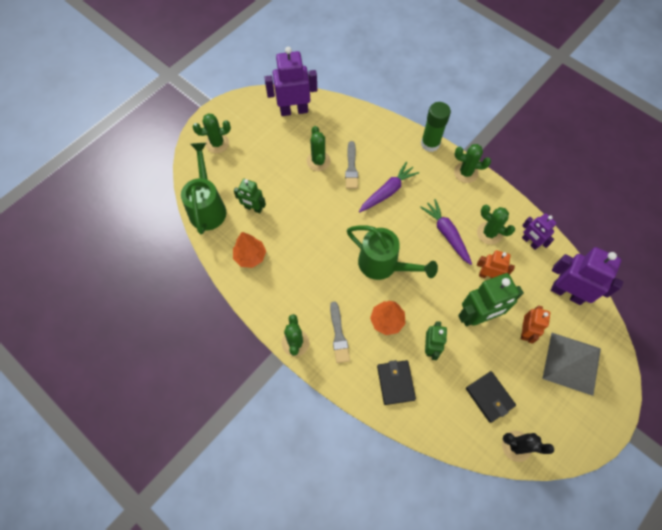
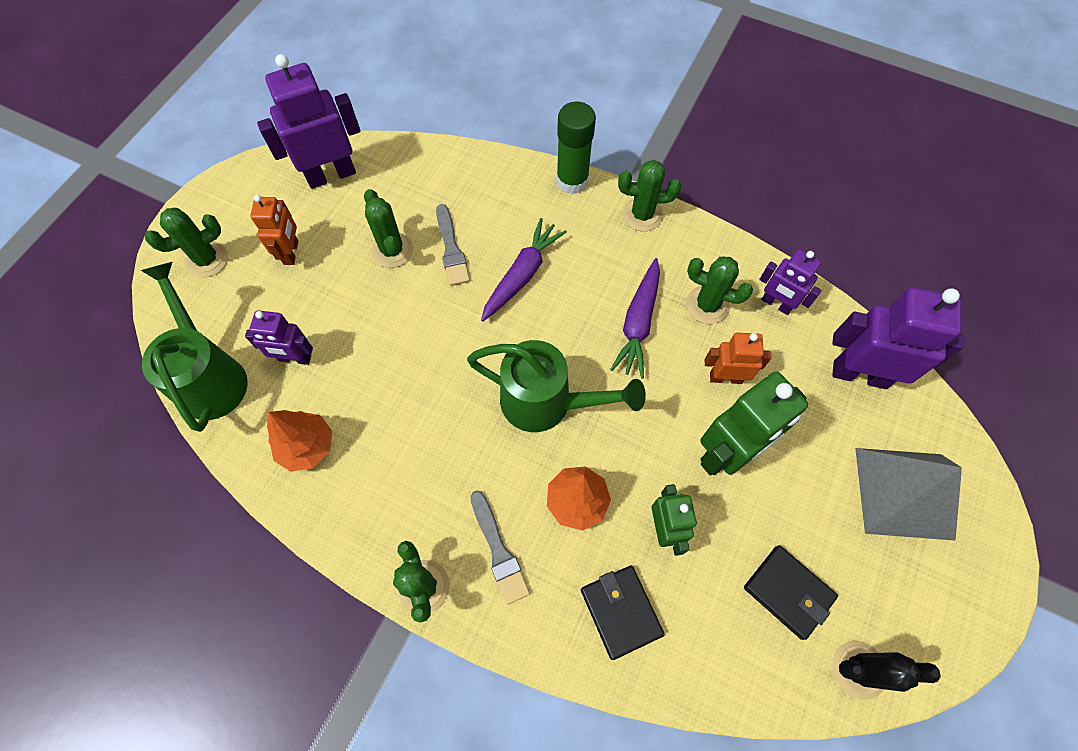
camera: 15 degrees left, 0 degrees up
green robot [234,179,266,213] -> purple robot [245,310,313,365]
purple carrot [420,199,472,265] -> purple carrot turned 120 degrees counterclockwise [610,258,660,378]
orange robot [521,306,550,344] -> orange robot moved to [250,195,298,265]

